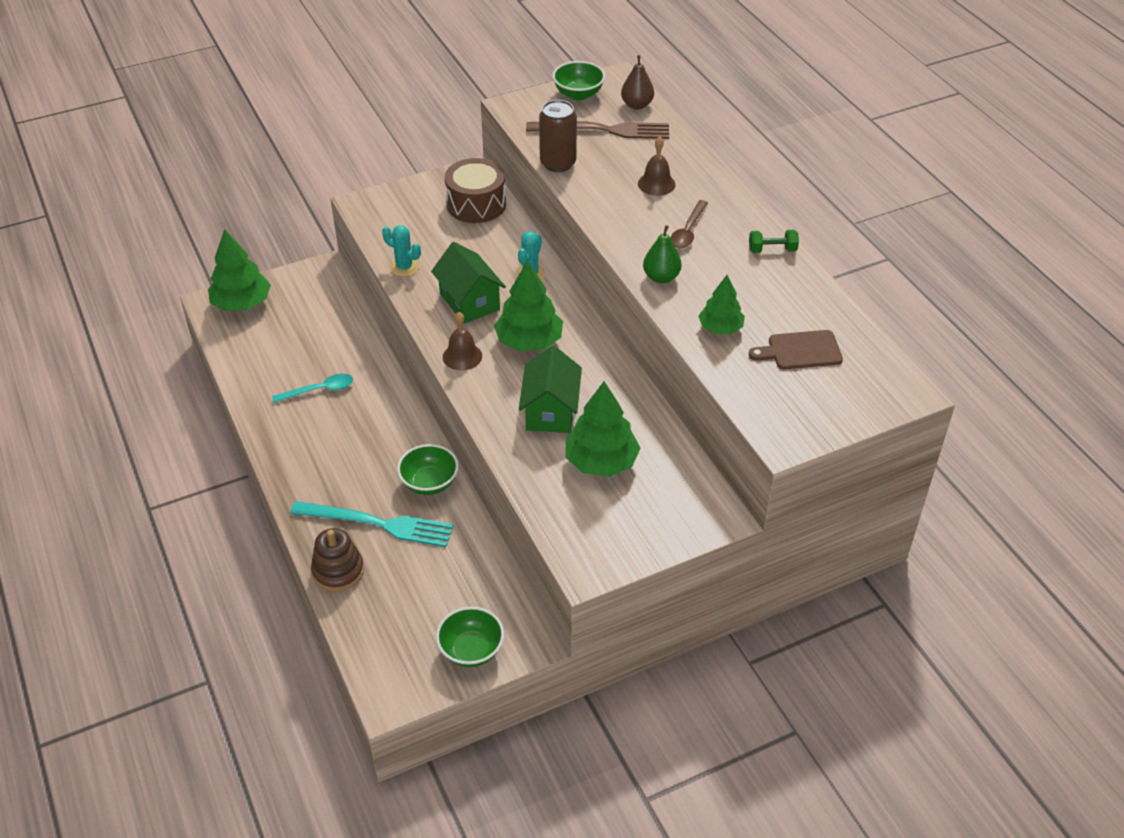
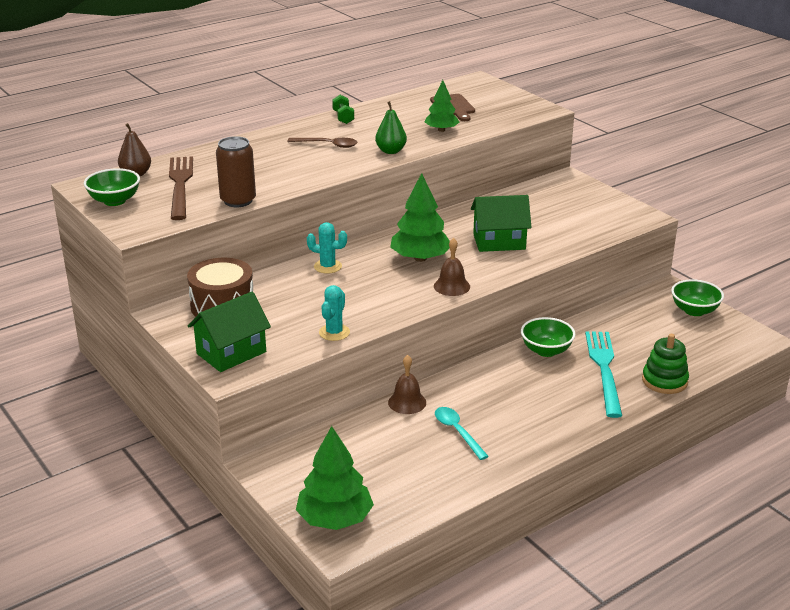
camera: 100 degrees left, 15 degrees down
brown stacking toy [311,528,364,592] -> green stacking toy [642,334,689,394]
green house [431,242,506,324] -> green house moved to [188,292,271,372]
green tree [566,381,641,477] -> none
brown bell [638,136,676,196] -> brown bell moved to [388,355,426,414]

